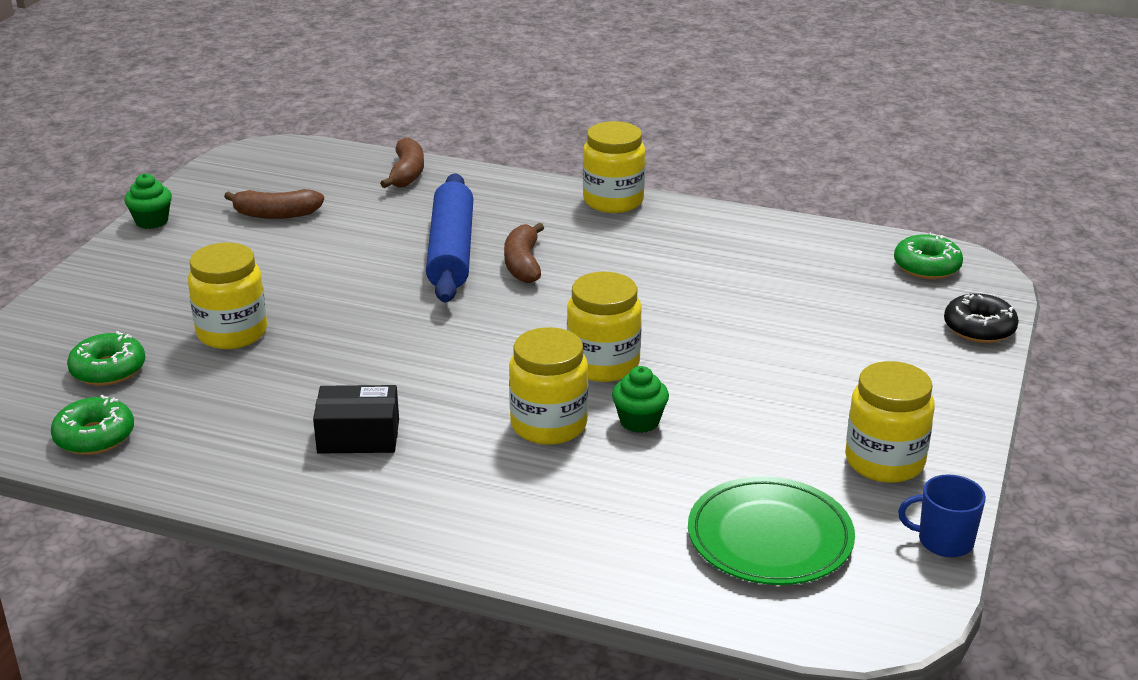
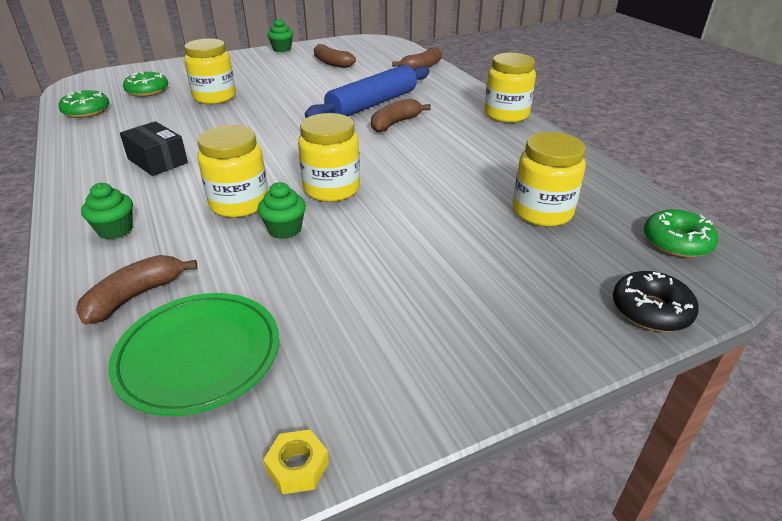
camera: 45 degrees right, 5 degrees up
yellow jar [845,361,935,483] -> yellow jar moved to [513,132,586,227]
blue mug [898,474,986,557] -> yellow nut [263,430,329,494]
none -> brown banana [76,255,198,325]
none -> green cupcake [81,183,133,240]

